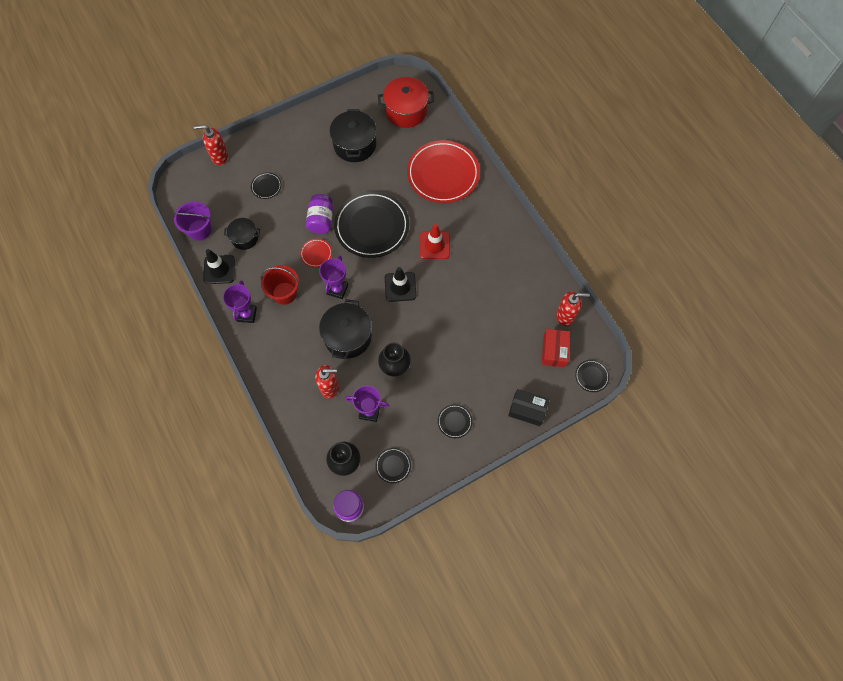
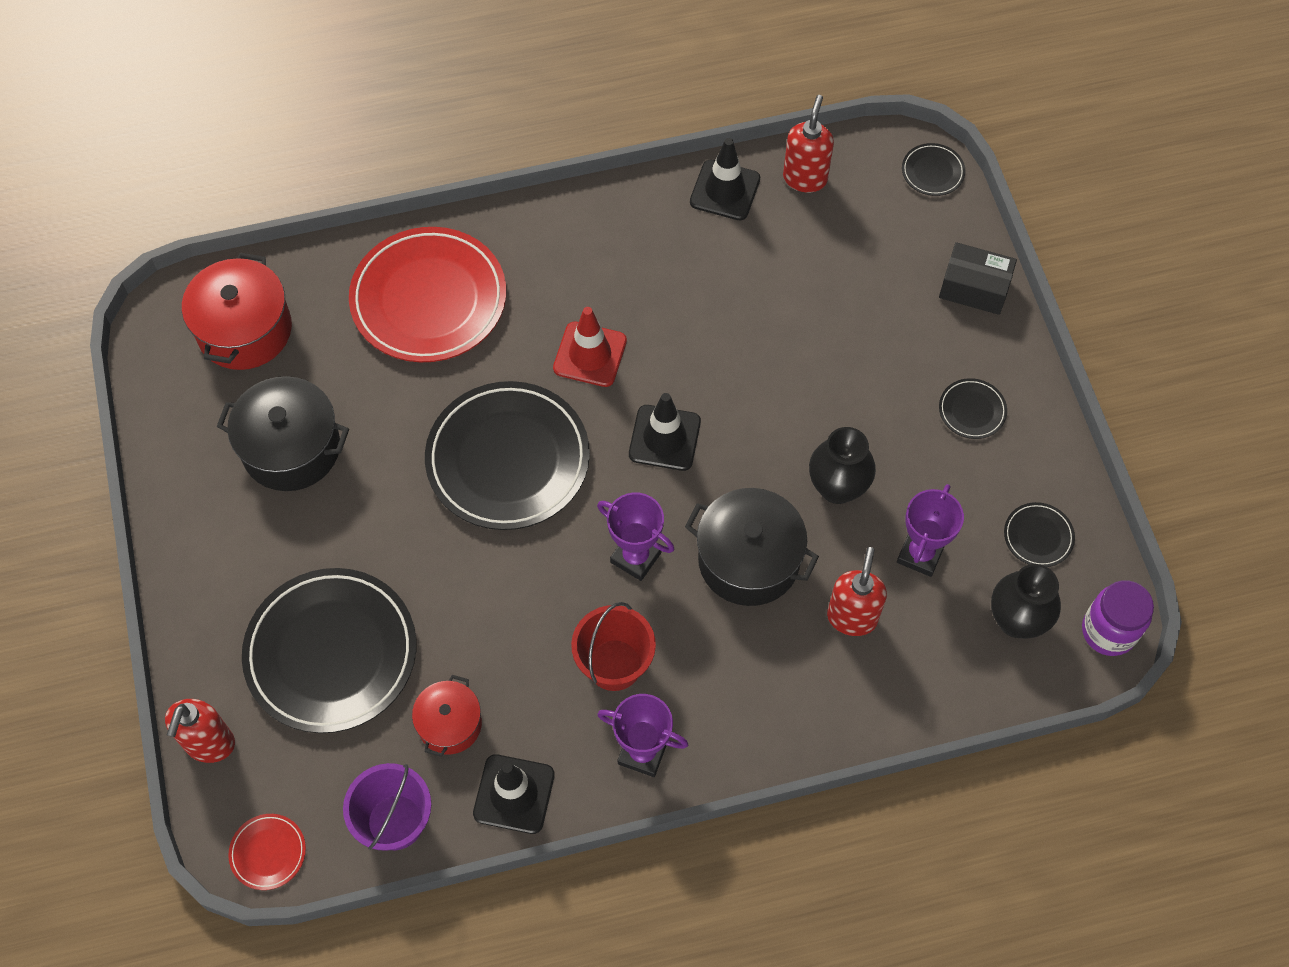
camera: 75 degrees left, 5 degrees down
black pot [224,218,260,250] -> red pot [412,675,482,757]
black plate [251,172,282,199] -> black plate [242,568,416,733], size x2.38
red plate [300,239,332,267] -> red plate moved to [228,814,306,890]
purple jar [306,194,333,234] -> none
black box [508,389,549,426] -> black box turned 75 degrees clockwise [939,242,1017,315]
red box [542,329,570,368] -> none
none -> black traffic cone [690,138,760,220]

